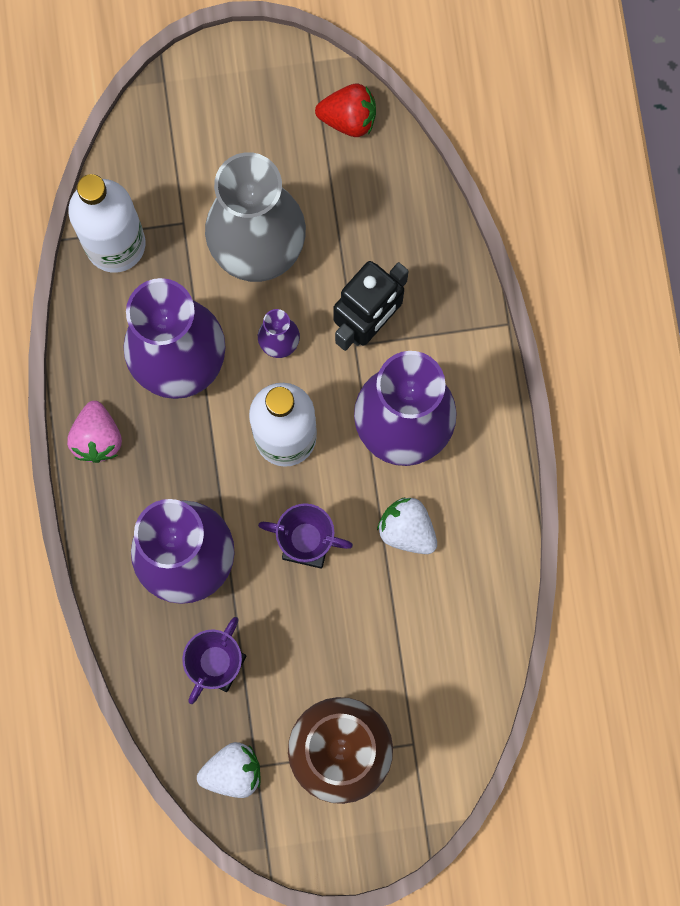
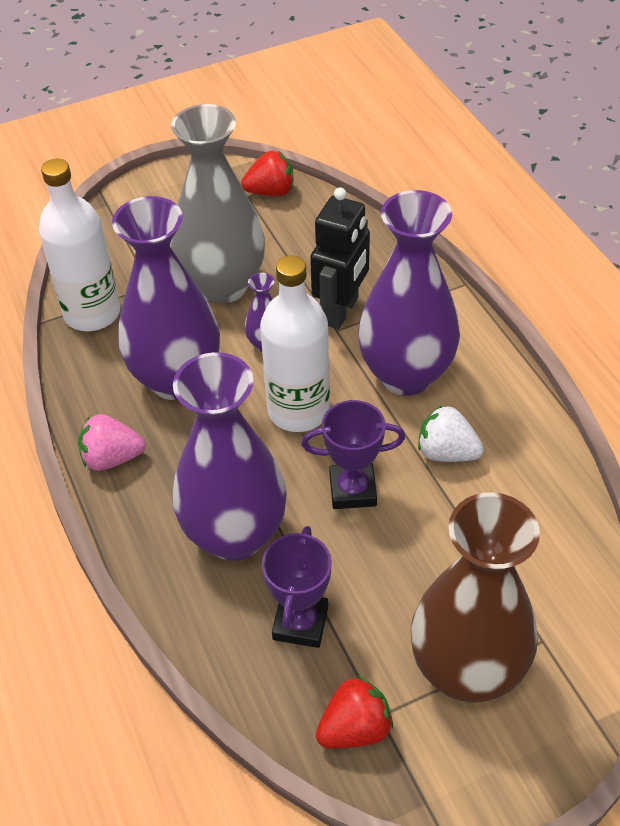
camera: 15 degrees left, 30 degrees down
pink strawberry [67,401,122,463] -> pink strawberry turned 105 degrees clockwise [78,414,146,471]
white strawberry [197,742,260,798] -> red strawberry [316,676,393,749]

